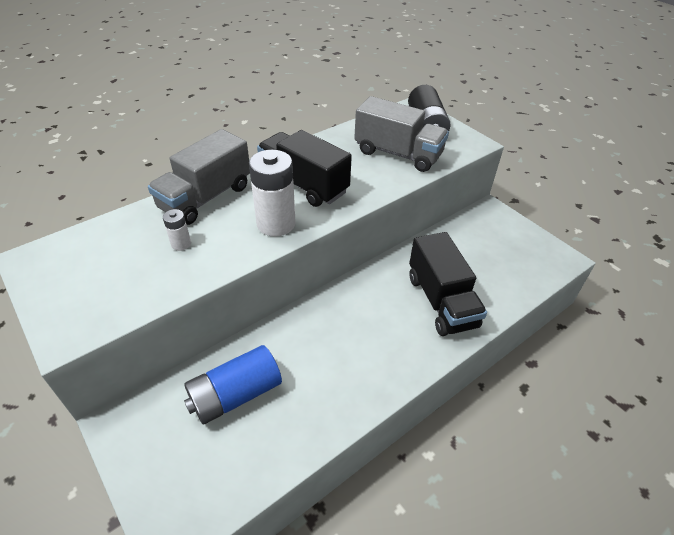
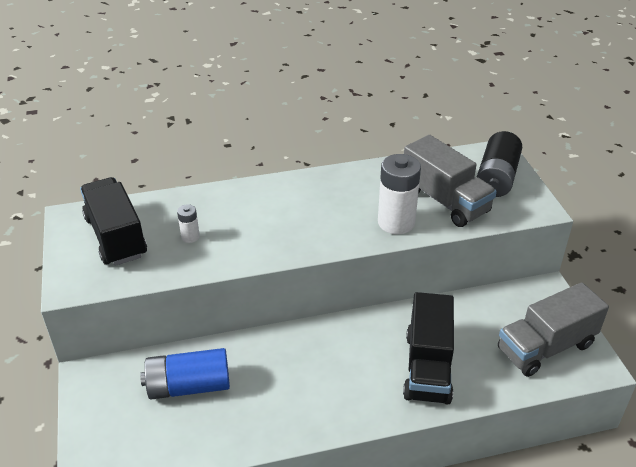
camera: 25 degrees right, 5 degrees down
grey truck [148,129,250,225] -> grey truck moved to [498,282,609,377]
white battery [249,150,296,237] -> white battery moved to [378,154,421,234]
black truck [257,130,352,207] -> black truck moved to [80,177,147,266]

